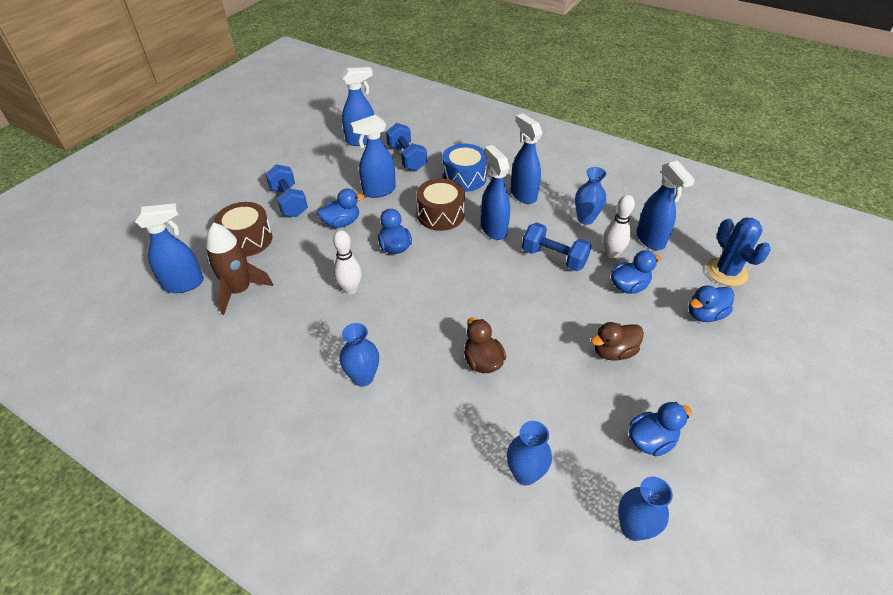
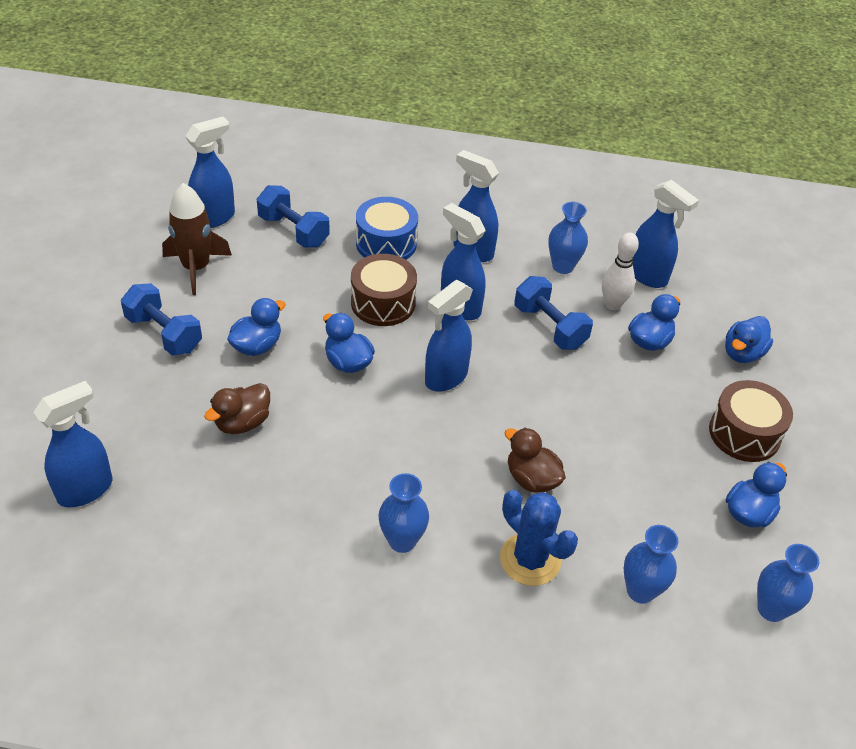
camera: 25 degrees left, 0 degrees up
brown rocket [206,223,273,315] -> brown rocket moved to [162,183,232,295]
brown drum [214,202,273,257] -> brown drum moved to [709,380,793,462]
white bowling pin [333,230,362,294] -> none
blue spray bottle [350,115,396,198] -> blue spray bottle moved to [425,280,473,392]
blue dumbbell [522,223,592,271] -> blue dumbbell turned 45 degrees clockwise [515,276,593,349]
brown duck [591,322,644,361] -> brown duck moved to [204,383,270,434]
blue cactus [706,218,771,286] -> blue cactus moved to [500,490,578,586]

